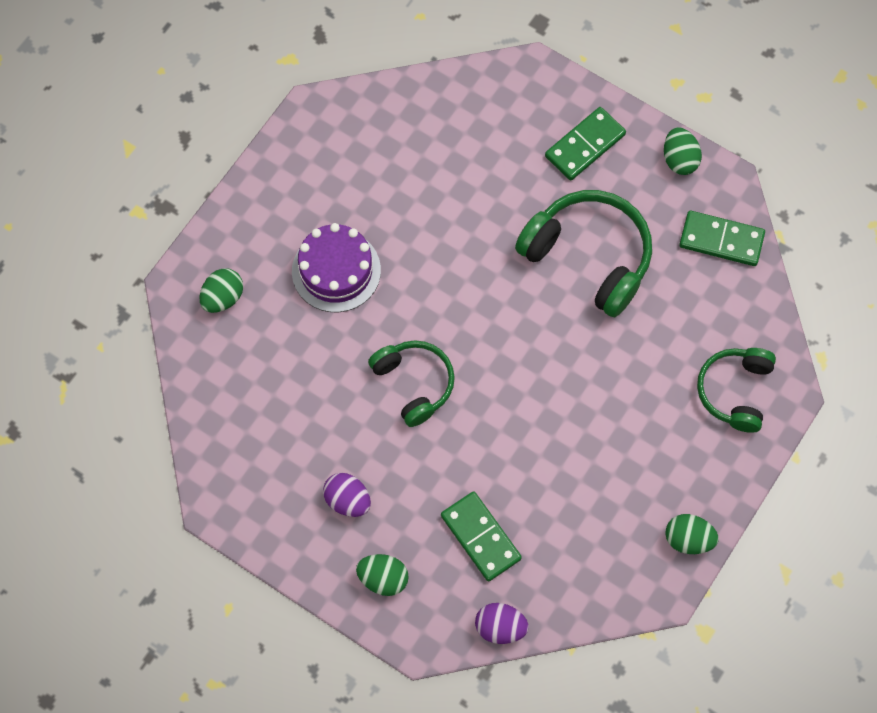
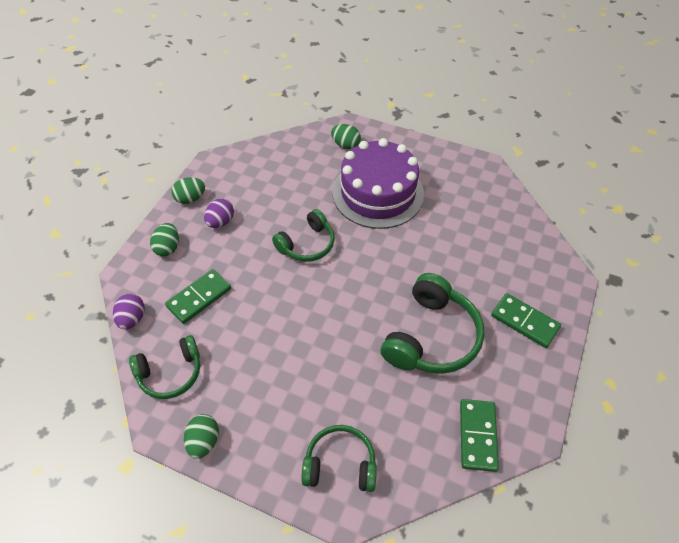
camera: 80 degrees right, 15 degrees down
purple cake [292,223,381,312] -> purple cake [333,138,424,229], size x1.55
green egg [664,127,702,175] -> green egg moved to [171,177,205,204]
none -> green headphones [129,335,200,399]

